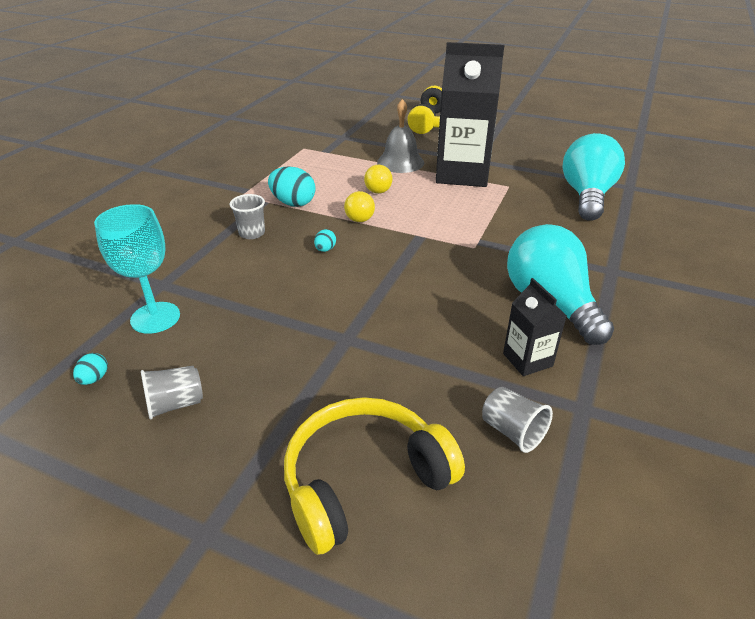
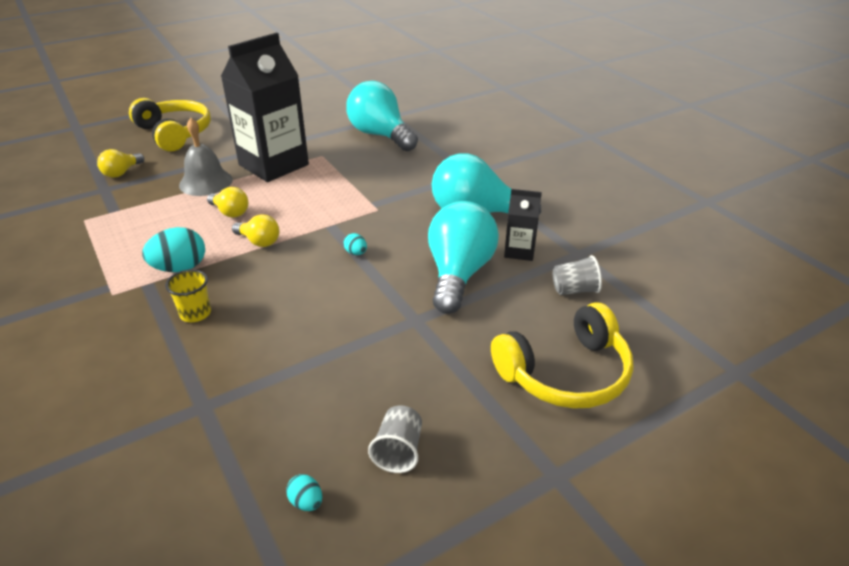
camera: 55 degrees left, 0 degrees up
turquoise goblet [94,204,180,334] -> none
grey cup [230,194,265,239] -> yellow cup [165,269,211,322]
yellow headphones [284,397,465,555] -> yellow headphones turned 120 degrees counterclockwise [491,302,633,409]
turquoise egg [314,229,336,252] -> turquoise egg moved to [343,233,367,255]
none -> yellow light bulb [97,149,144,178]
none -> turquoise light bulb [428,201,499,314]

